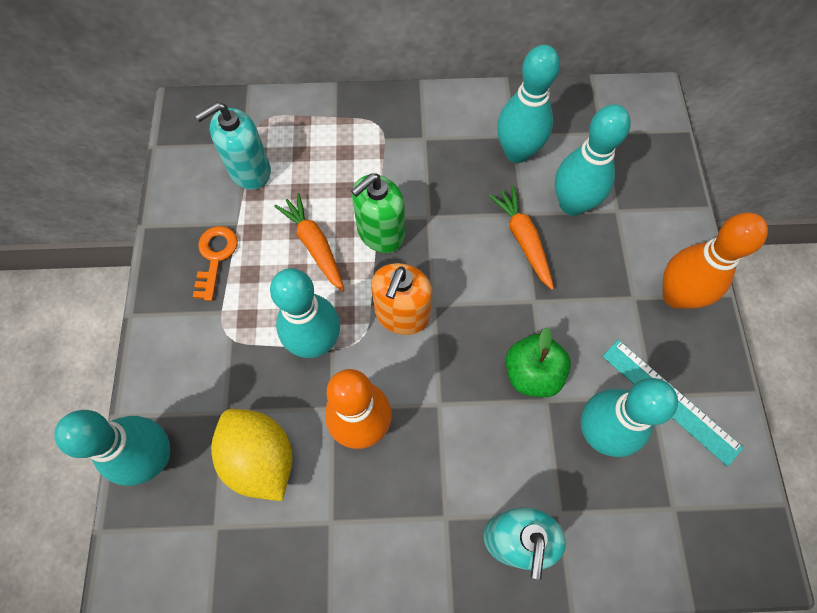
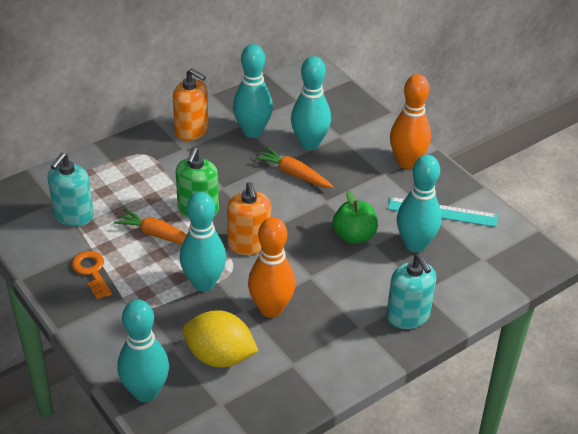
camera: 35 degrees left, 25 degrees down
none -> orange soap dispenser [173,68,208,141]

